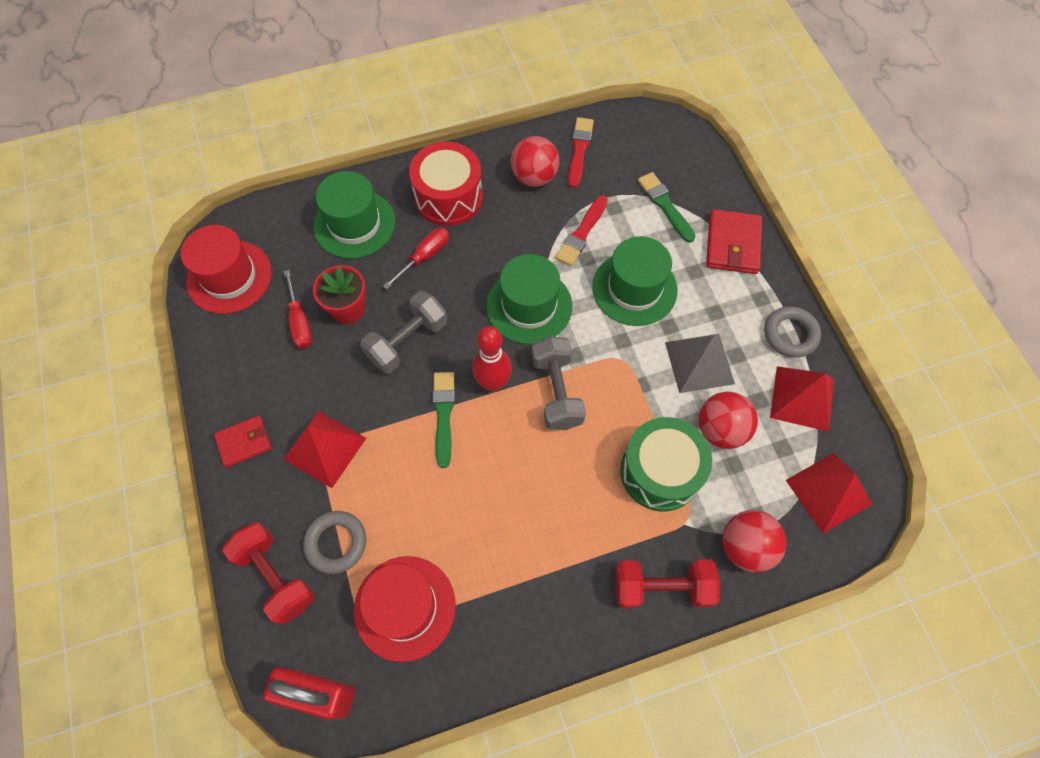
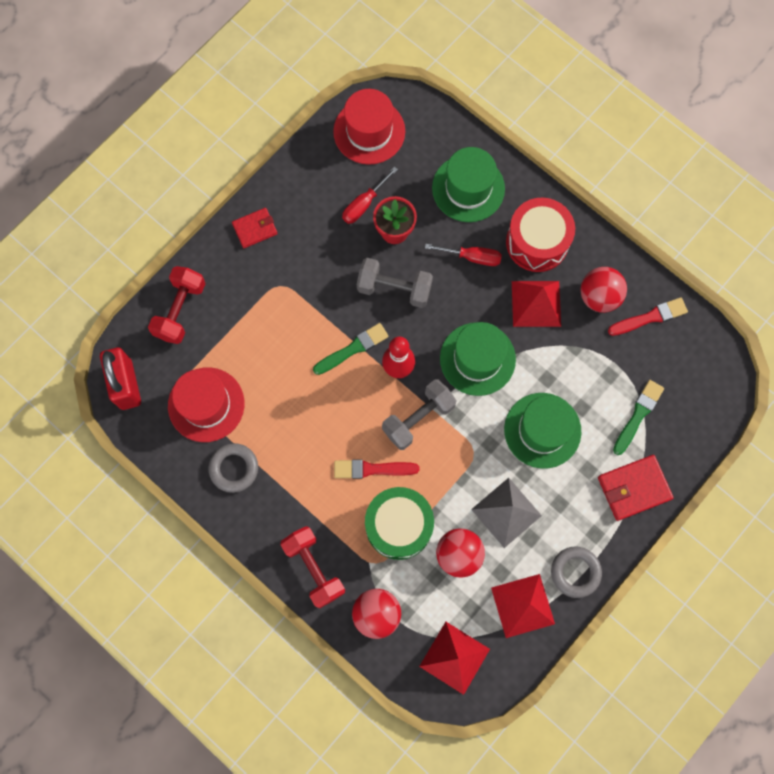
camera: 60 degrees right, 10 degrees up
red wallet [214,416,272,468] -> red wallet turned 60 degrees counterclockwise [232,208,278,248]
red pyramid [283,411,366,488] -> red pyramid moved to [512,281,561,327]
grey ring [303,511,366,574] -> grey ring moved to [208,443,258,493]
red brush [555,195,608,266] -> red brush moved to [334,459,419,479]

